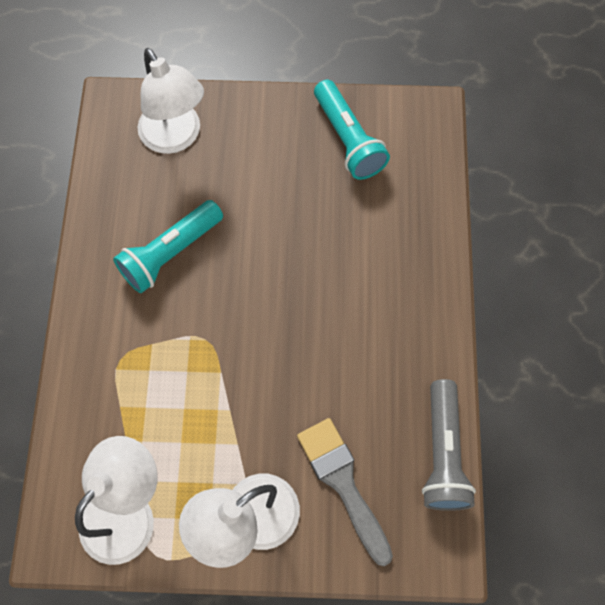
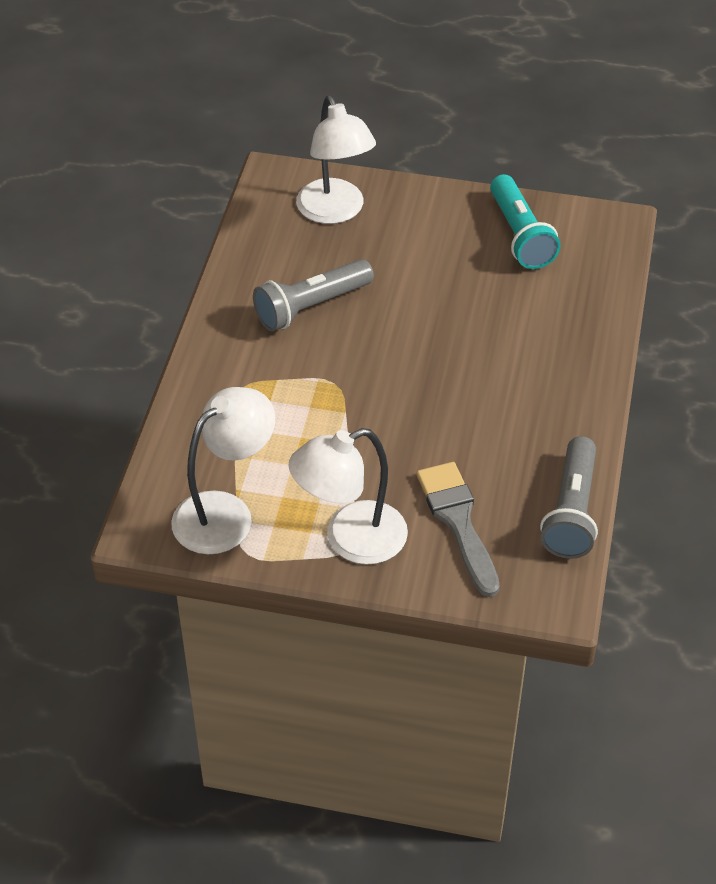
camera: 10 degrees right, 20 degrees down
turquoise flashlight [113,200,223,293] -> grey flashlight [253,259,374,331]

